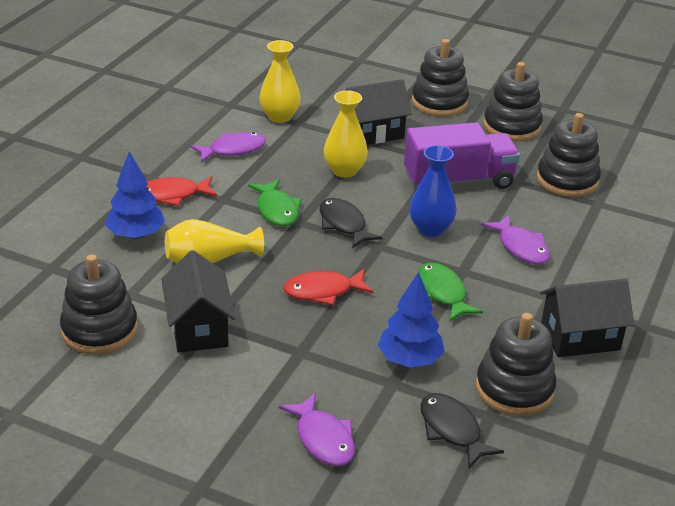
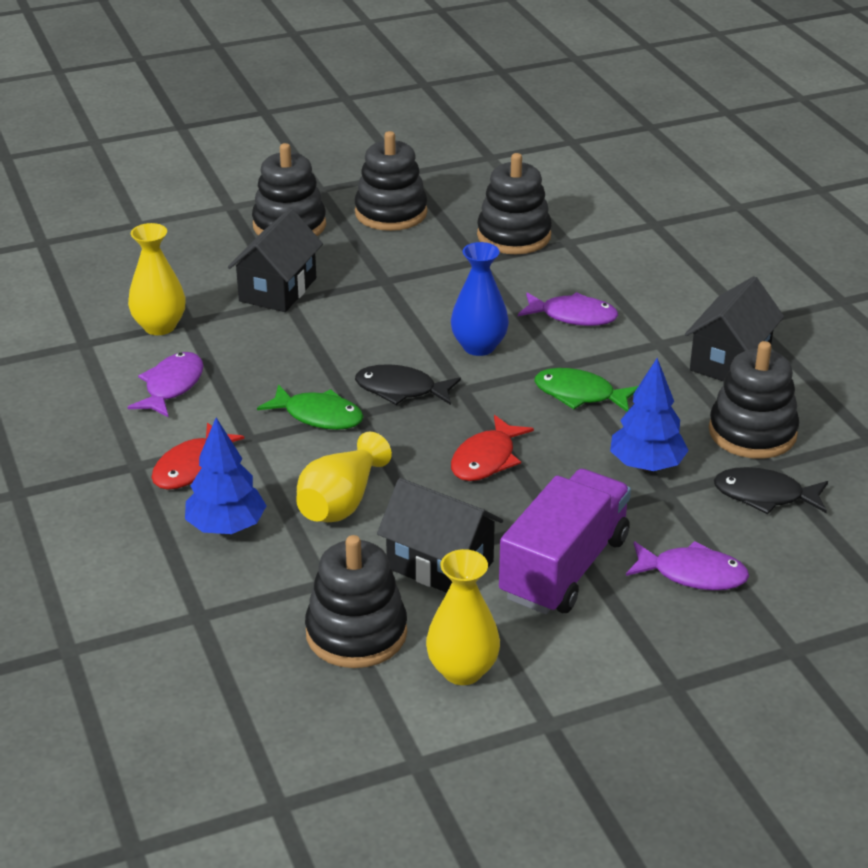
camera: 45 degrees left, 0 degrees up
yellow vase [324,91,368,178] -> yellow vase moved to [426,549,500,685]
purple truck [404,122,520,189] -> purple truck moved to [499,469,631,614]

